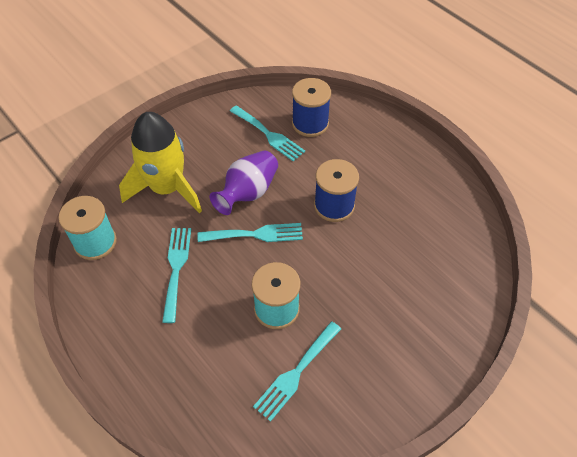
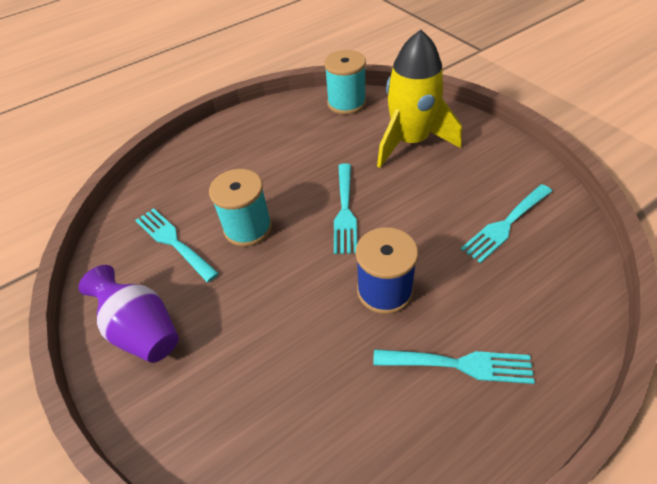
camera: 100 degrees right, 5 degrees down
turquoise fork [162,228,191,323] -> turquoise fork moved to [373,349,535,384]
purple vase [210,150,278,215] -> purple vase moved to [78,265,179,363]
blue spool [292,78,331,137] -> none

